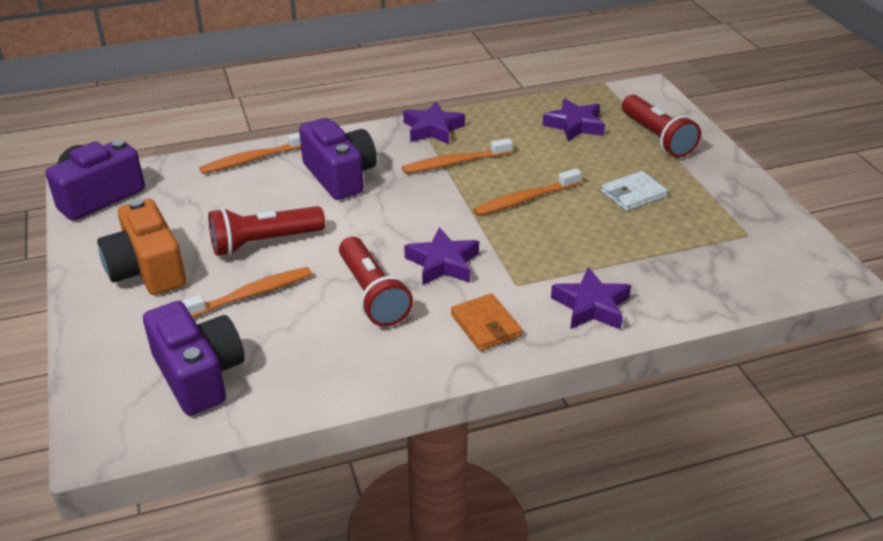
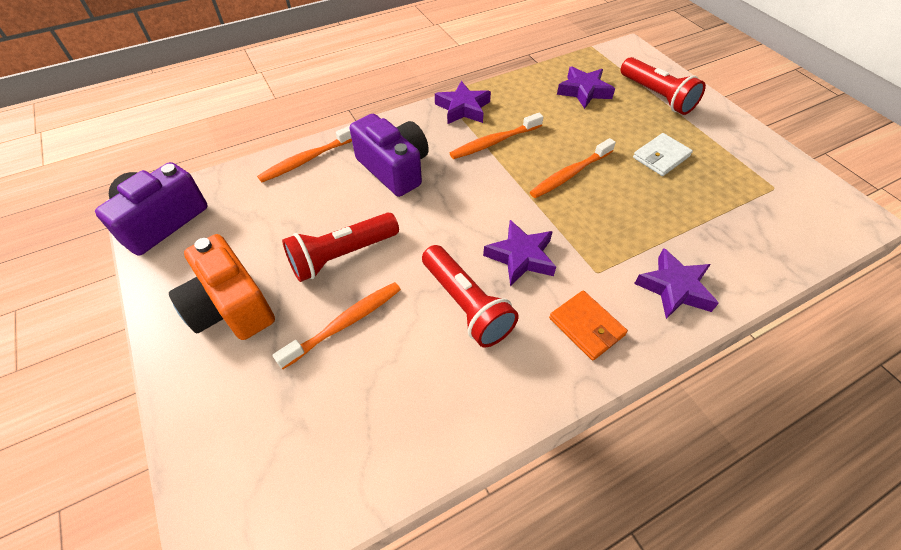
camera: 10 degrees left, 15 degrees up
purple camera [143,301,245,416] -> none

